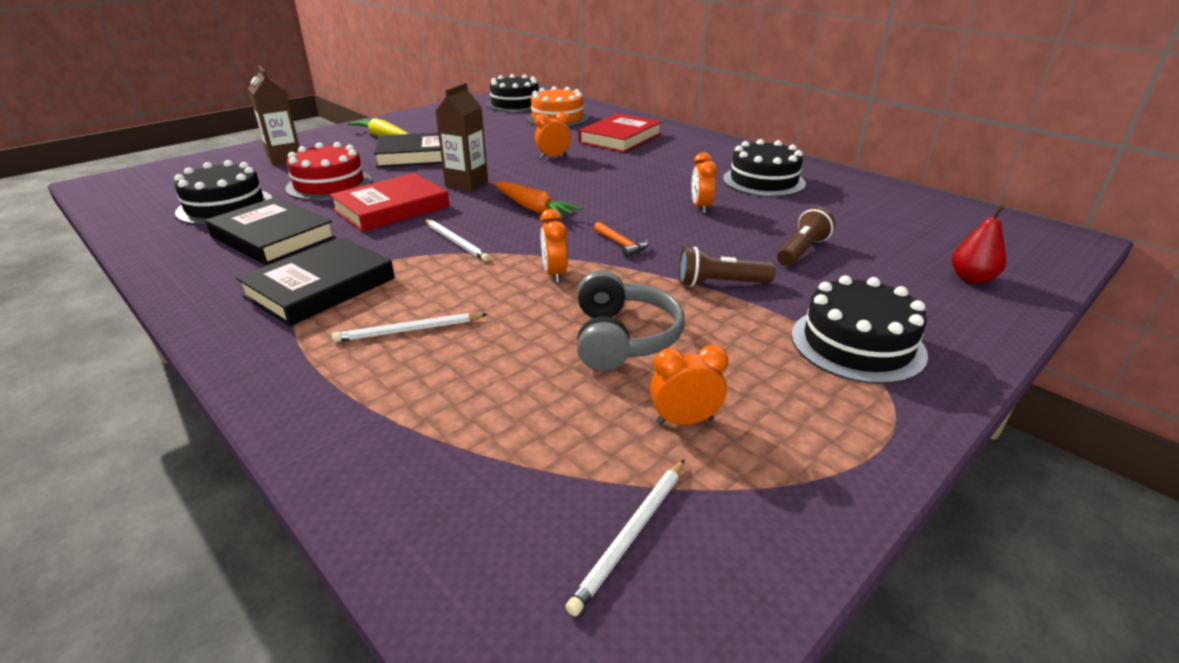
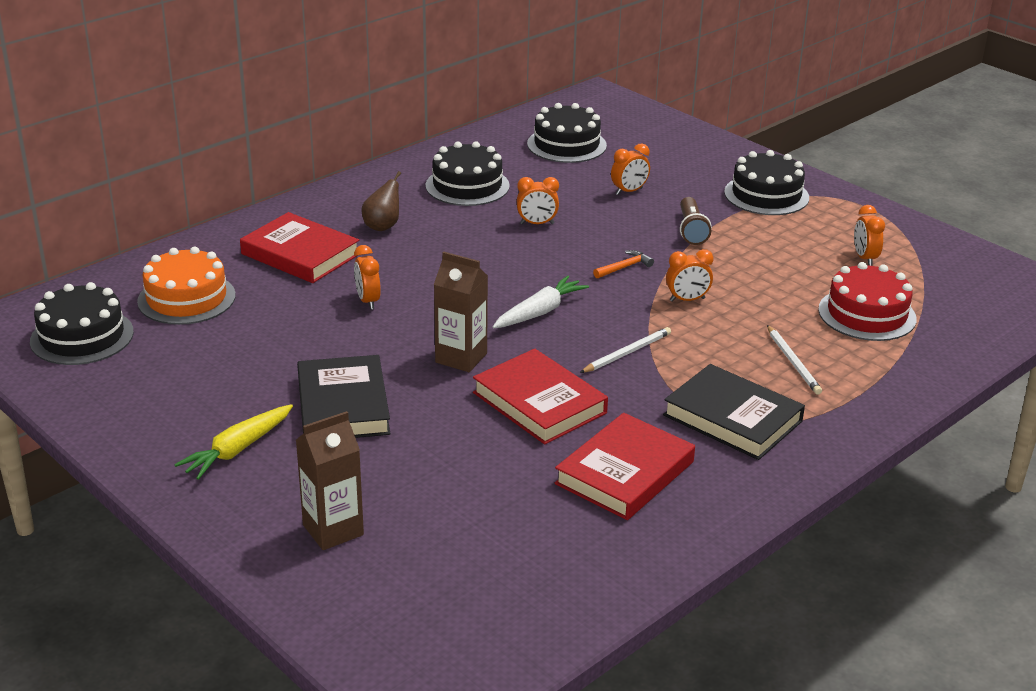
camera: 90 degrees left, 0 degrees up
black cake [174,160,272,225] -> black cake moved to [527,103,607,163]
black book [205,197,336,265] -> red book [555,413,695,520]
red cake [285,142,372,200] -> red cake moved to [818,262,917,341]
orange carrot [494,182,582,218] -> white carrot [493,276,589,328]
white pencil [565,459,685,616] -> none
grey headphones [577,270,684,371] -> none
brown flashlight [777,207,835,266] -> orange clock [611,144,650,195]
red pear [952,205,1006,284] -> none
none -> brown pear [361,171,401,231]

